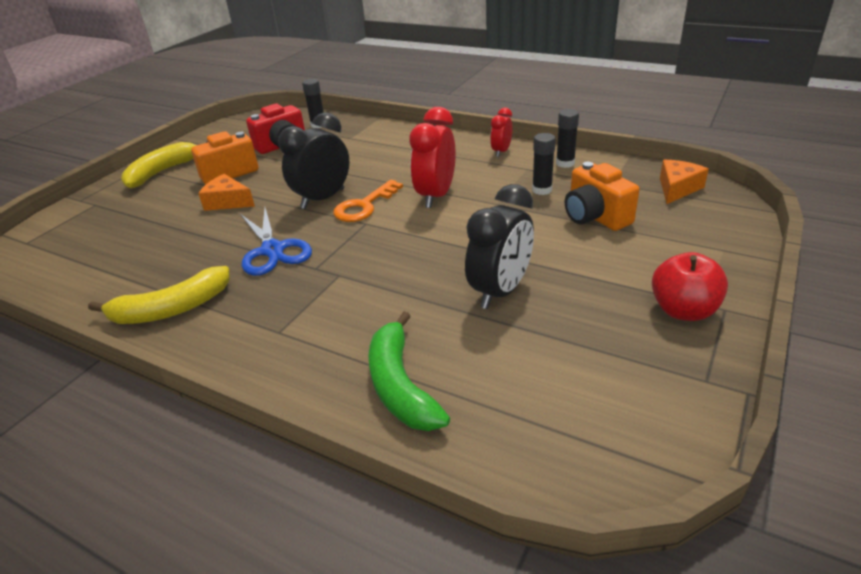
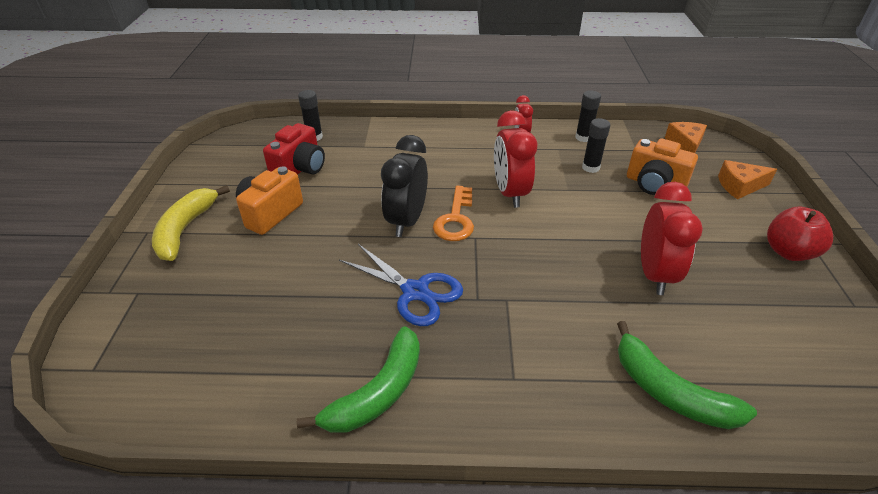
camera: 30 degrees left, 5 degrees up
yellow banana [88,266,230,324] -> green banana [297,326,420,433]
orange cheese [198,174,255,211] -> orange cheese moved to [718,160,777,199]
black clock [465,184,534,309] -> red clock [641,182,703,295]

